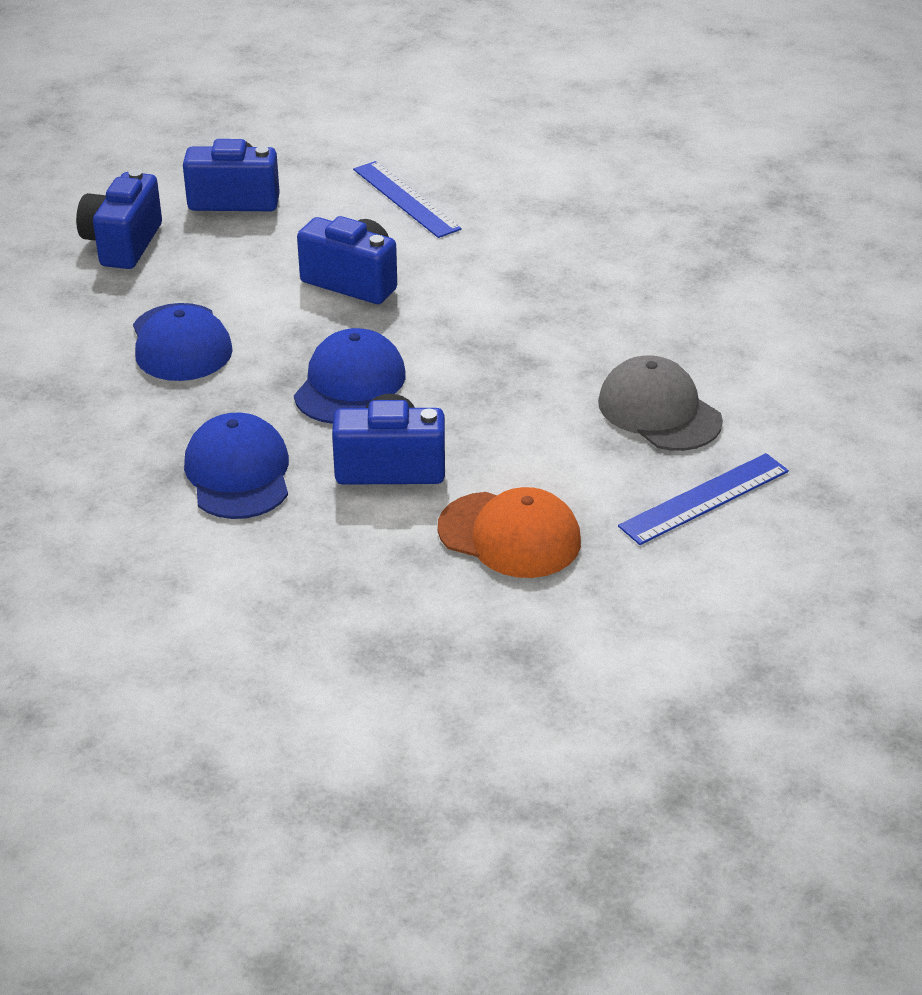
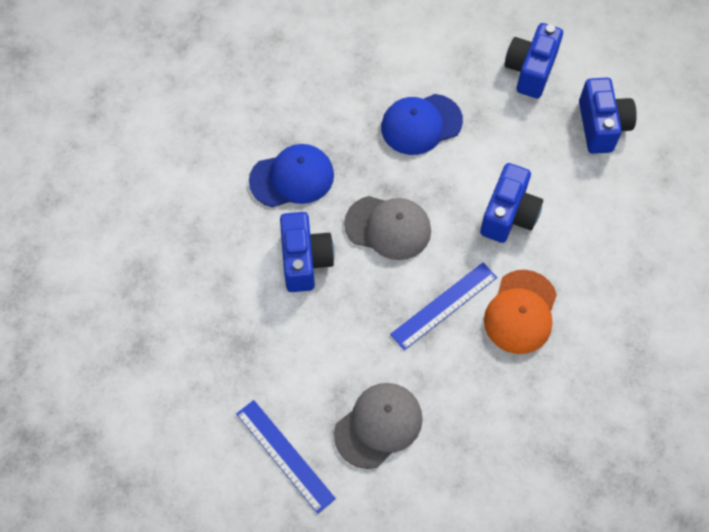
camera: 85 degrees right, 25 degrees up
blue camera [76,169,162,269] -> blue camera turned 75 degrees counterclockwise [504,23,563,98]
blue cap [294,328,406,424] -> grey cap [344,196,431,260]
blue ruler [353,161,462,238] -> blue ruler moved to [390,263,497,350]
orange cap [438,487,581,578] -> orange cap moved to [484,270,557,354]

